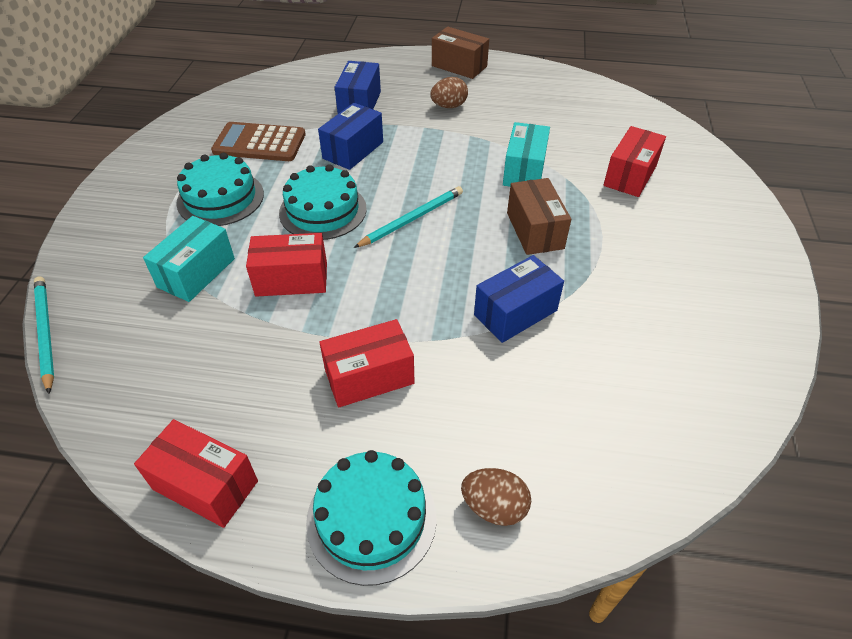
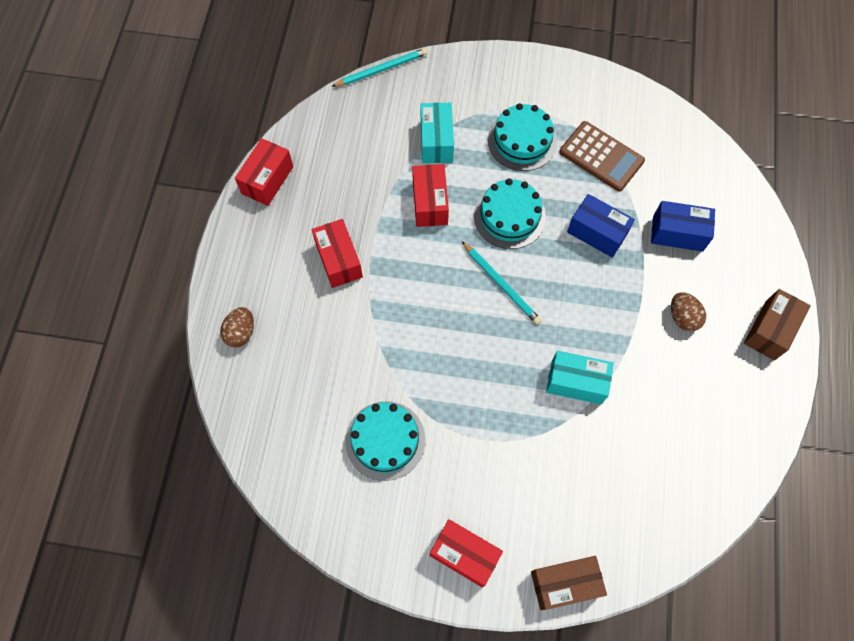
camera: 90 degrees right, 20 degrees up
turquoise box [143,216,235,302] -> turquoise box turned 60 degrees clockwise [420,103,454,163]
brown calculator [211,122,306,161] -> brown calculator turned 120 degrees clockwise [559,121,645,191]
turquoise cake [306,450,437,586] -> turquoise cake moved to [345,401,426,481]
blue box [474,255,564,343] -> none
brown box [507,178,571,255] -> brown box moved to [531,556,607,610]
red box [603,126,666,197] -> red box moved to [430,519,503,587]

